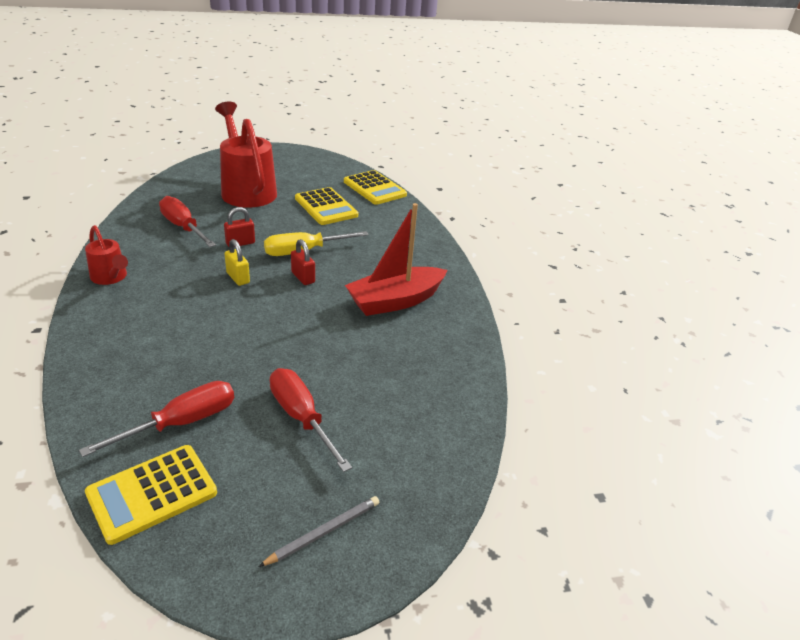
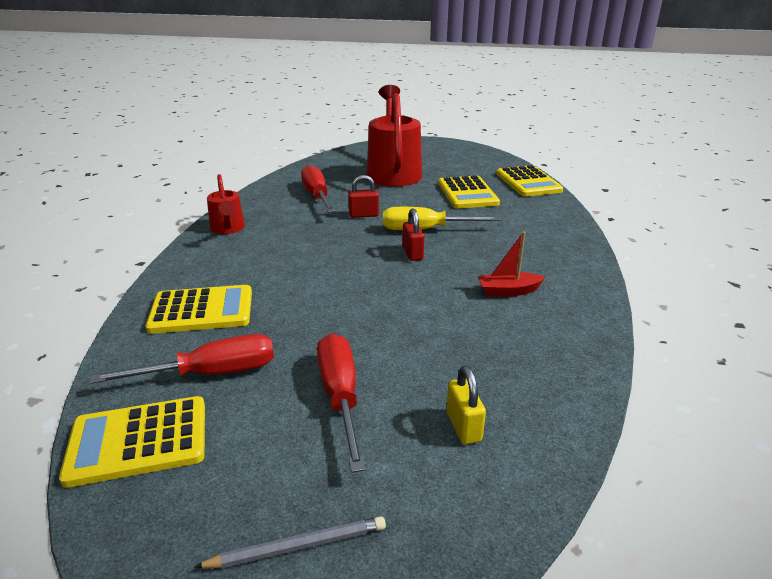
camera: 25 degrees right, 5 degrees down
yellow padlock [225,239,250,286] -> yellow padlock moved to [446,366,486,444]
red boat [345,203,447,316] -> red boat [478,232,545,296], size x0.51
none -> yellow calculator [145,285,252,334]

